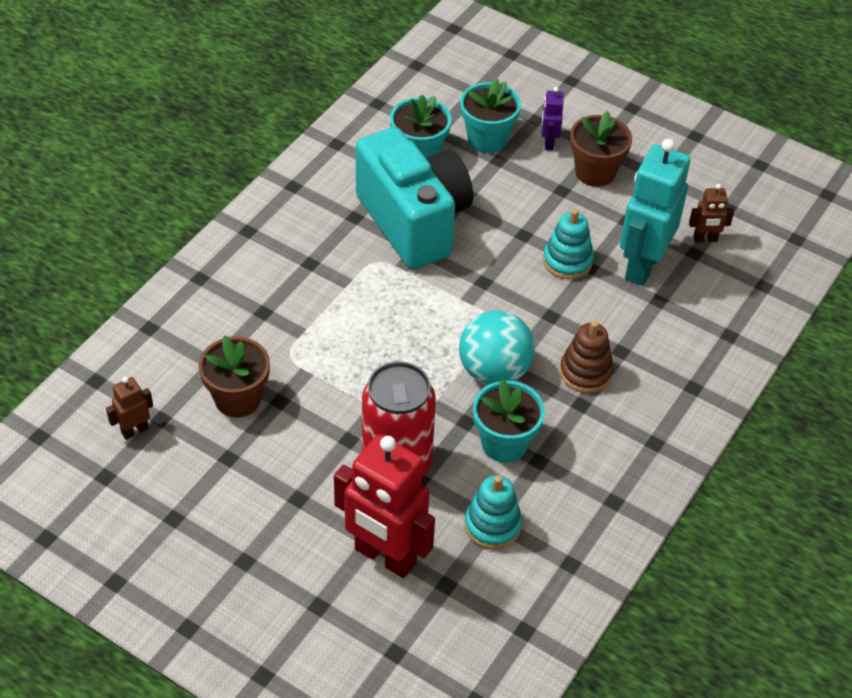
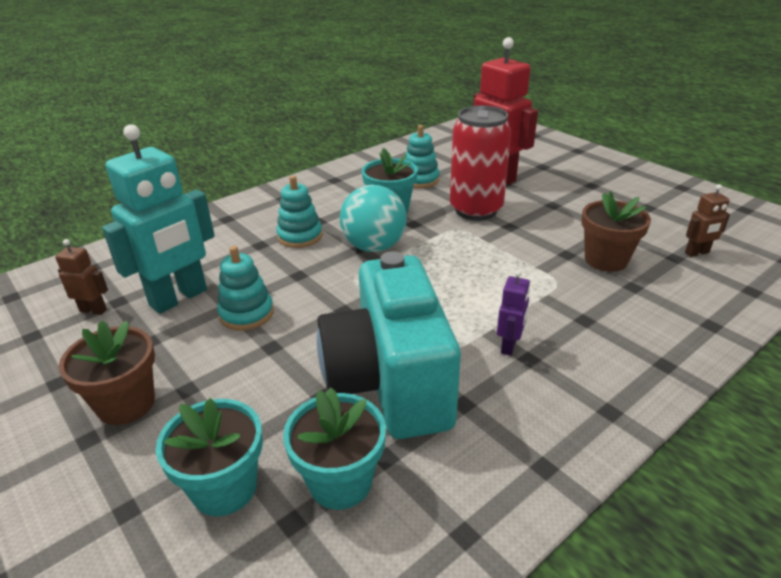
camera: 160 degrees left, 15 degrees down
purple robot [542,87,564,150] -> purple robot moved to [497,270,530,356]
brown stacking toy [560,321,614,393] -> turquoise stacking toy [276,176,322,248]

